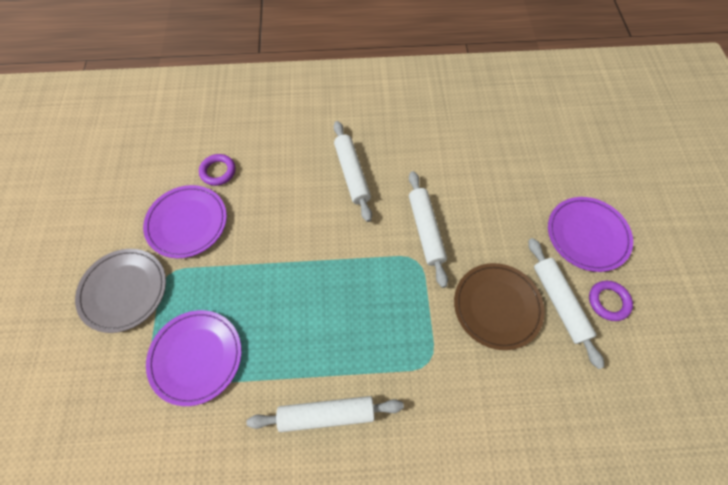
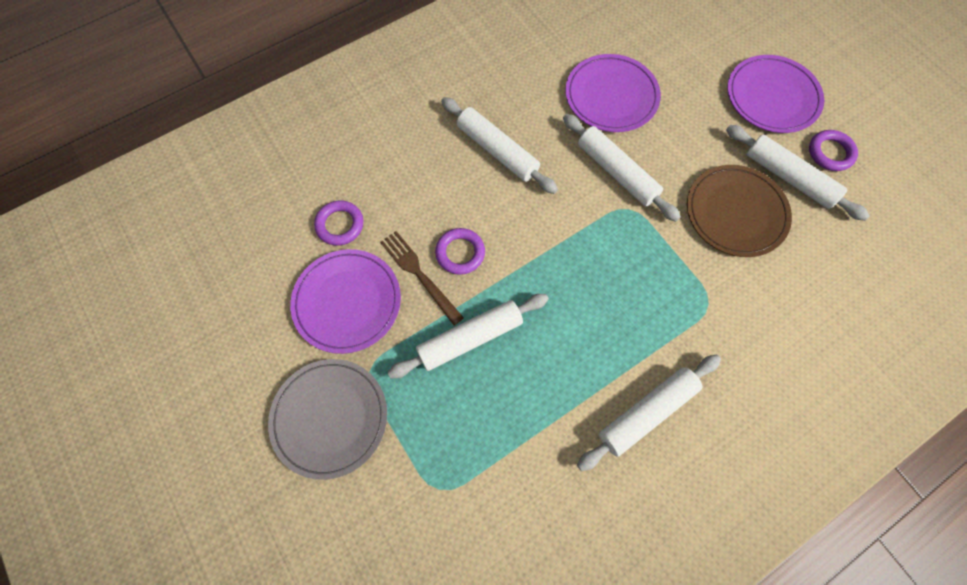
camera: 30 degrees left, 5 degrees up
purple plate [146,310,242,406] -> purple plate moved to [565,54,661,132]
none -> brown fork [380,231,464,325]
none -> white rolling pin [388,294,549,378]
none -> purple ring [435,228,485,275]

